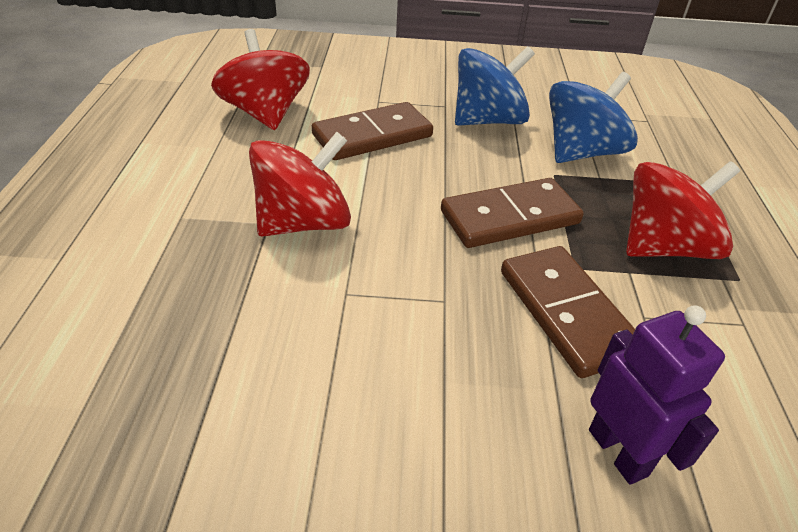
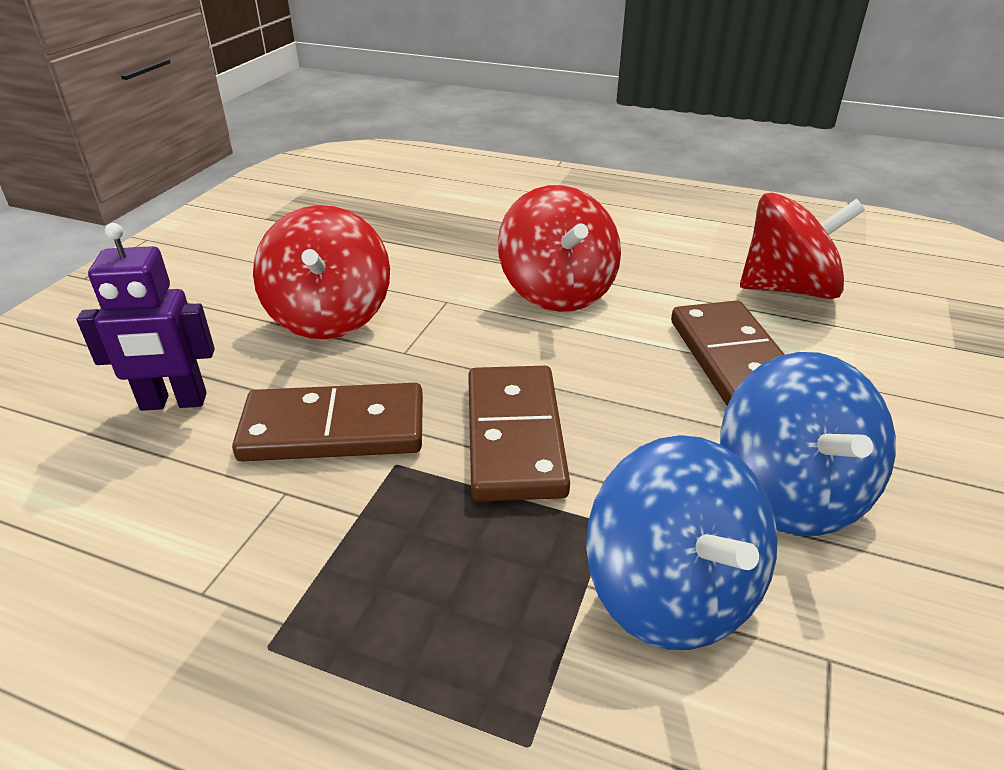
camera: 110 degrees right, 5 degrees down
red spinning top [626,161,740,259] -> red spinning top moved to [253,205,390,339]

